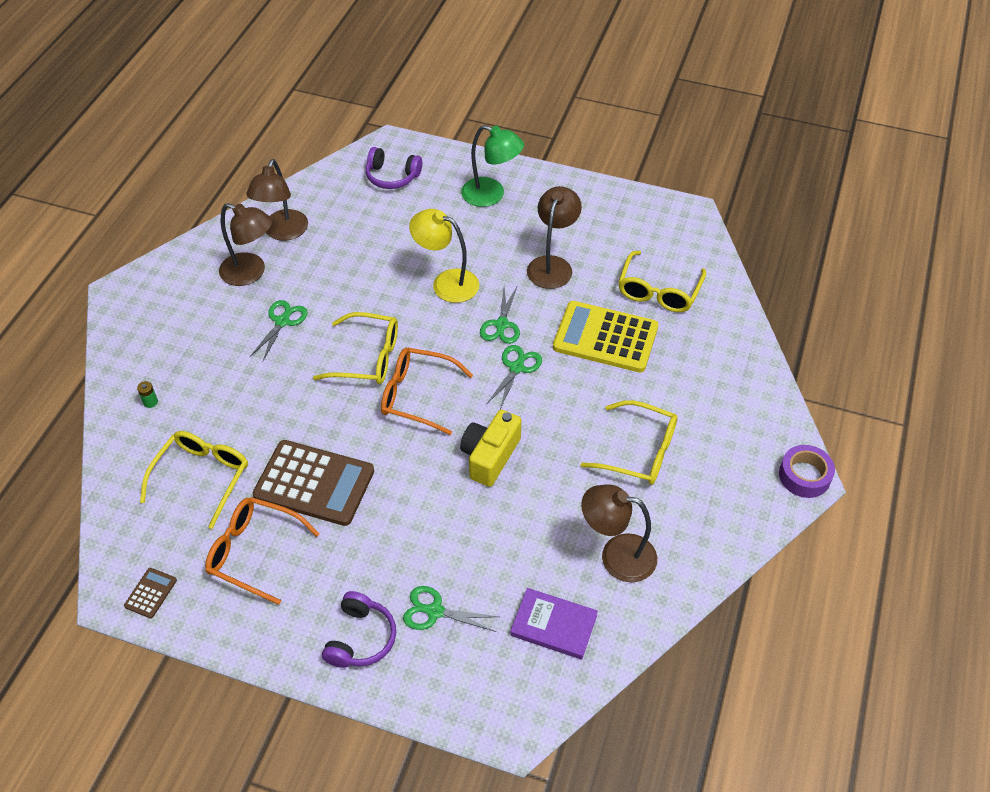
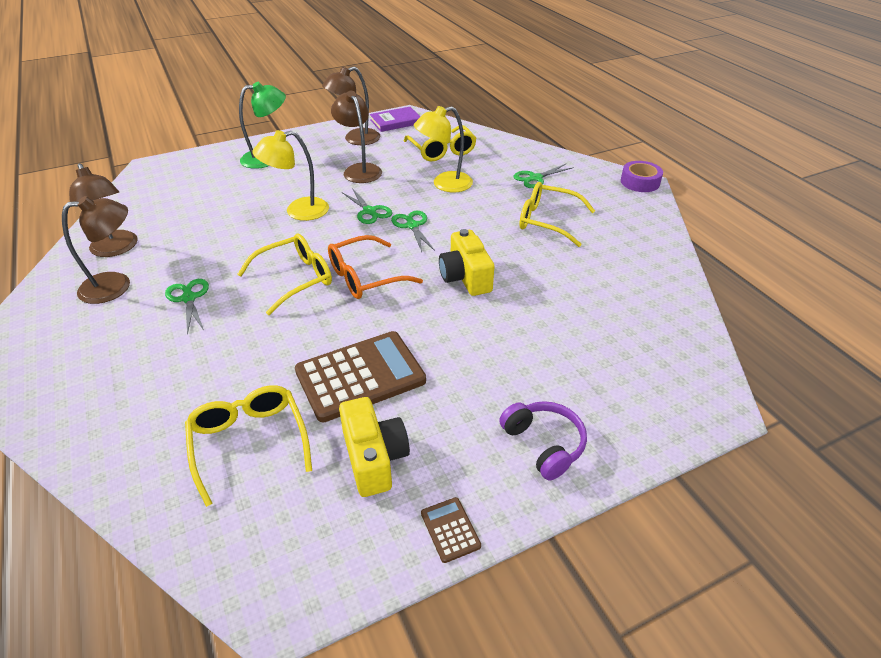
camera: 45 degrees left, 10 degrees down
brown calculator [124,568,177,618] -> brown calculator moved to [421,497,481,563]
green battery [137,381,158,408] -> none
orange glasses [205,497,320,605] -> yellow camera [339,397,410,497]
purple headphones [366,147,422,189] -> none
green scissors [403,586,499,632] -> green scissors moved to [513,164,574,188]
purple book [511,588,598,659] -> purple book moved to [370,107,420,132]
yellow calculator [553,301,659,373] -> yellow lamp [414,106,473,192]
yellow glasses [581,400,678,485] -> yellow glasses turned 135 degrees counterclockwise [519,182,595,247]
brown lamp [581,484,657,582] -> brown lamp moved to [322,67,381,145]

